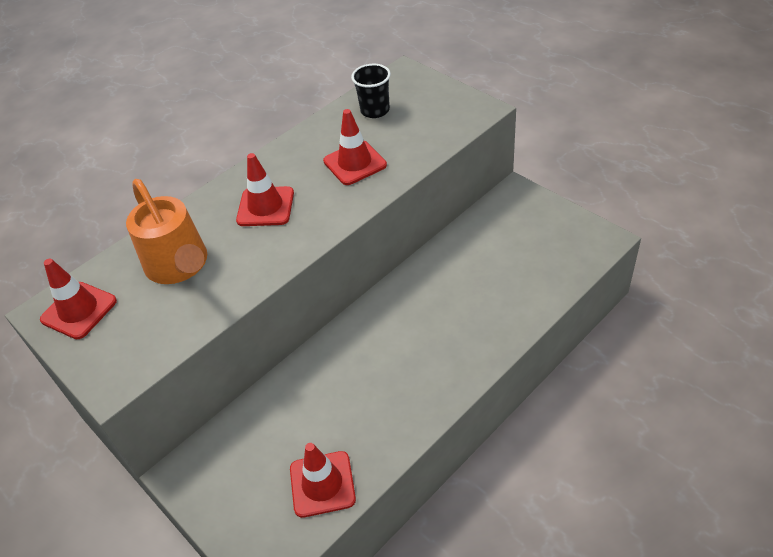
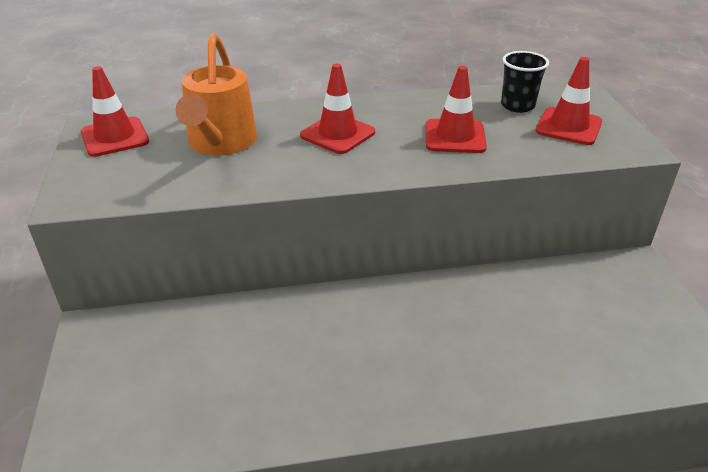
camera: 30 degrees right, 10 degrees down
red traffic cone [290,443,356,518] -> red traffic cone moved to [535,57,602,145]

